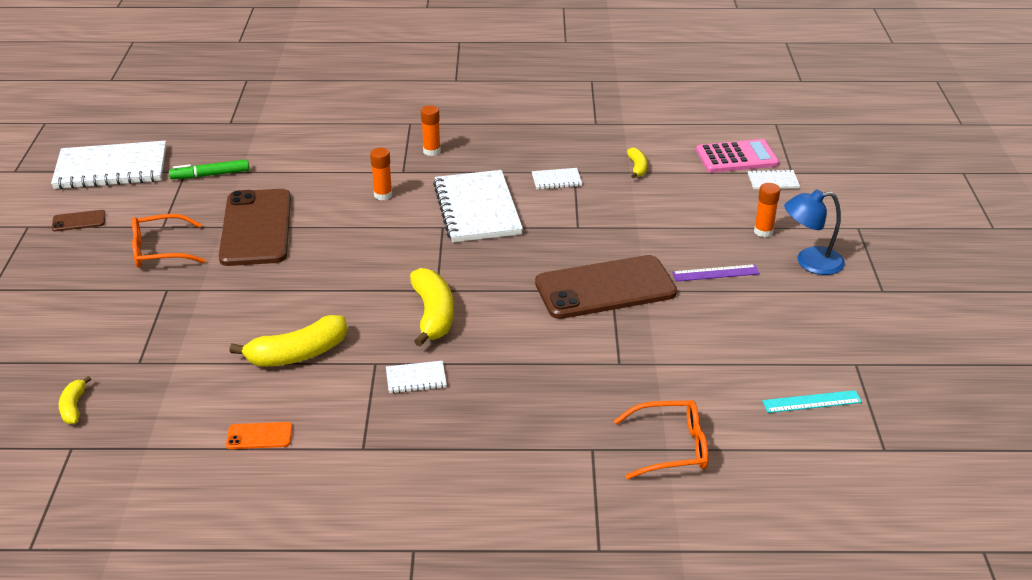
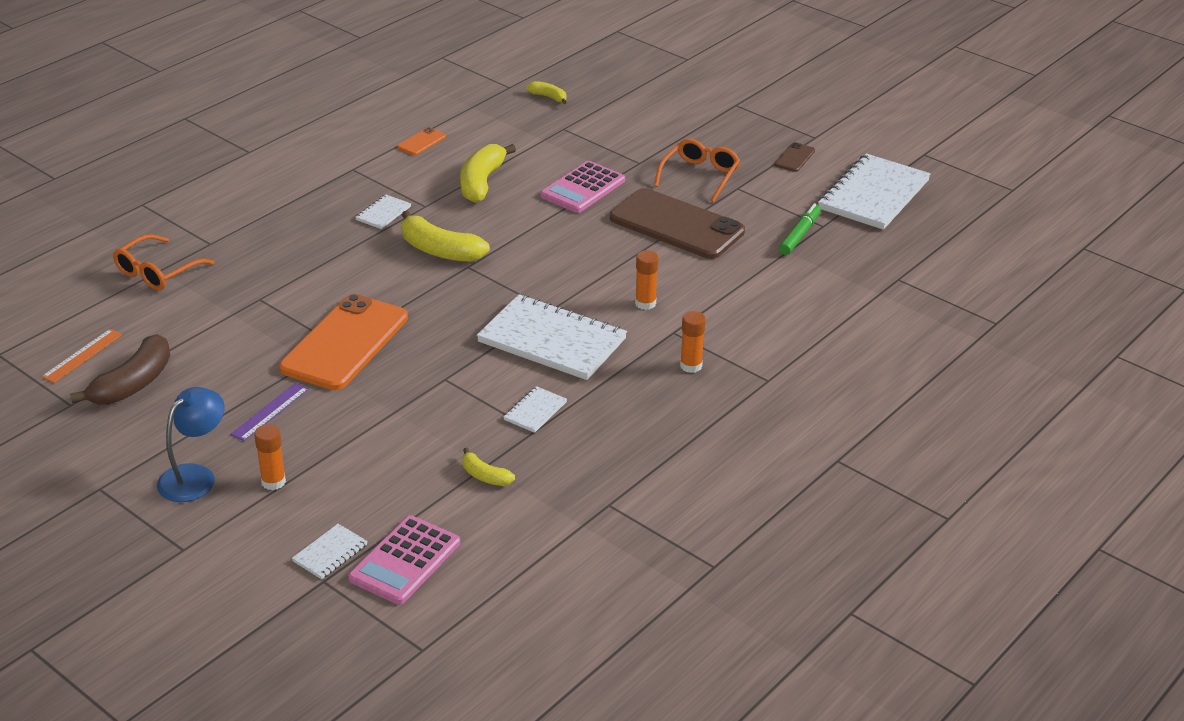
camera: 130 degrees right, 0 degrees up
brown phone [535,255,677,319] -> orange phone [279,294,408,390]
turquoise ruler [762,390,862,413] -> orange ruler [41,329,123,383]
none -> brown banana [70,334,170,405]
none -> pink calculator [540,161,625,213]

